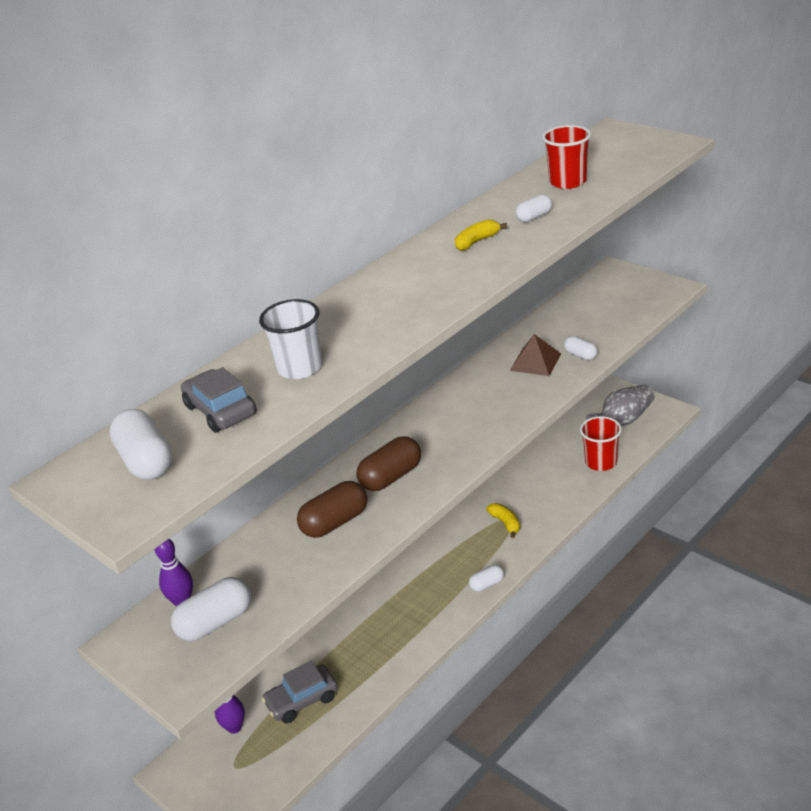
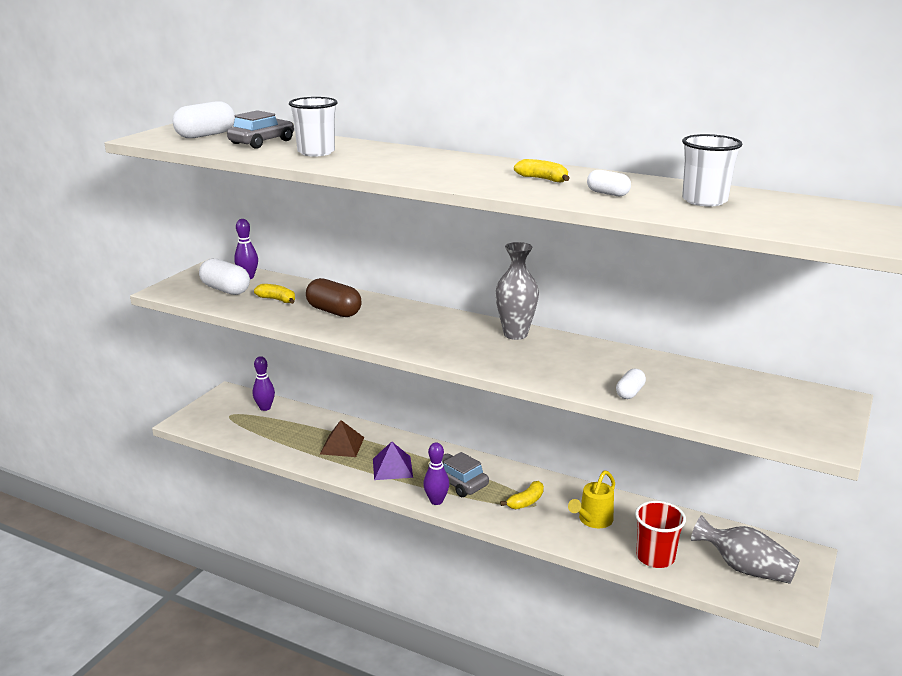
camera: 70 degrees right, 10 degrees down
grey car [262,661,338,723] -> grey car moved to [428,452,489,497]
brown capsule [357,436,421,491] -> none
white capsule [469,565,504,592] -> purple bowling pin [423,442,449,505]
brown pyramid [510,334,561,376] -> brown pyramid moved to [320,420,364,457]
red cup [542,125,591,189] -> white cup [682,134,742,207]
none -> yellow banana [254,284,295,304]
none -> purple pyramid [373,442,413,480]
none -> grey vase [495,242,539,340]
none -> yellow watering can [568,471,615,528]

